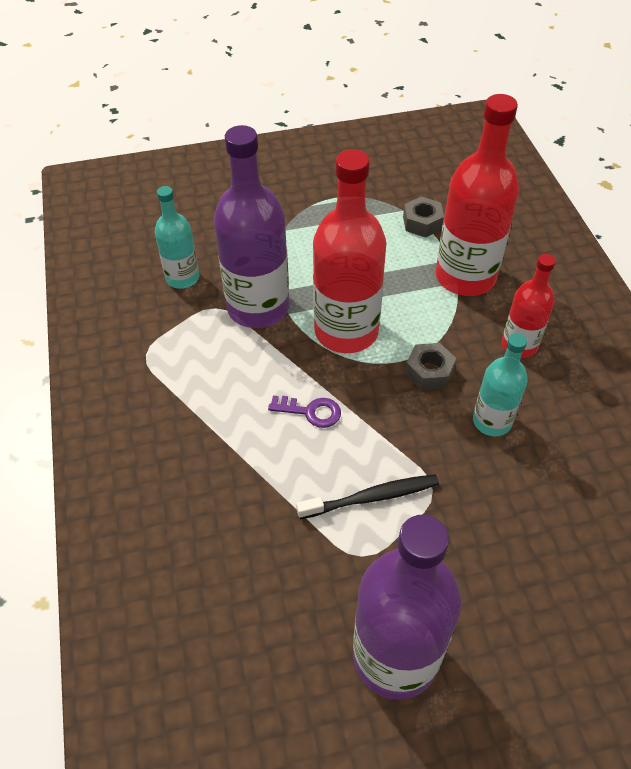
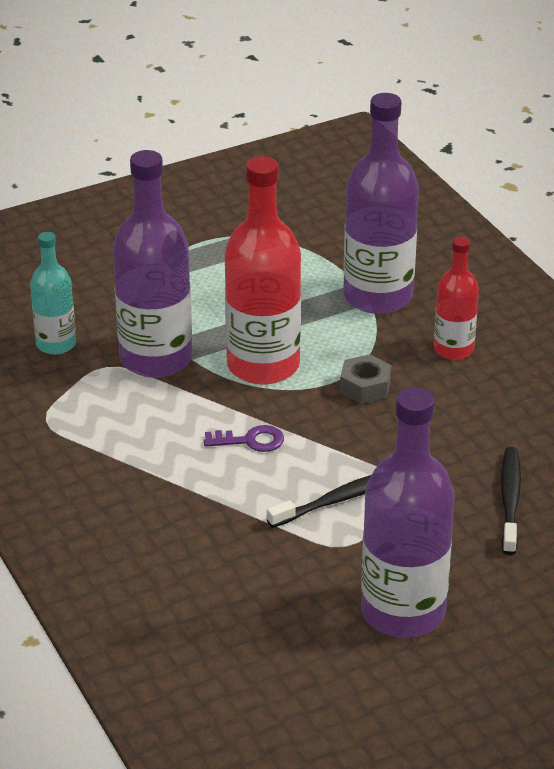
camera: 15 degrees left, 15 degrees down
grey nut [403,196,444,238] -> none
red bottle [436,94,519,296] -> purple bottle [343,93,419,314]
turquoise bottle [473,333,528,436] -> none
none -> black toothbrush [501,447,521,555]

